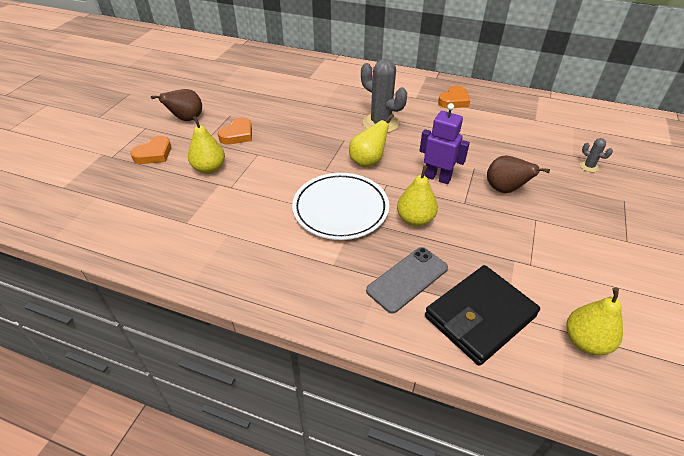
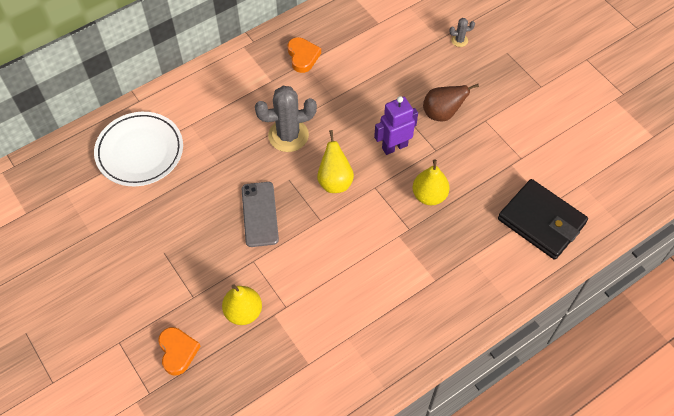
camera: 55 degrees left, 15 degrees up
brown pear [151,89,202,121] -> none
orange heart [218,117,252,144] -> none
white plate [292,173,389,240] -> white plate moved to [94,112,183,186]
grey phone [366,247,448,313] -> grey phone moved to [242,182,279,247]
black wallet [425,265,540,366] -> black wallet turned 45 degrees counterclockwise [498,179,588,260]
yellow pear [566,287,623,355] -> none

